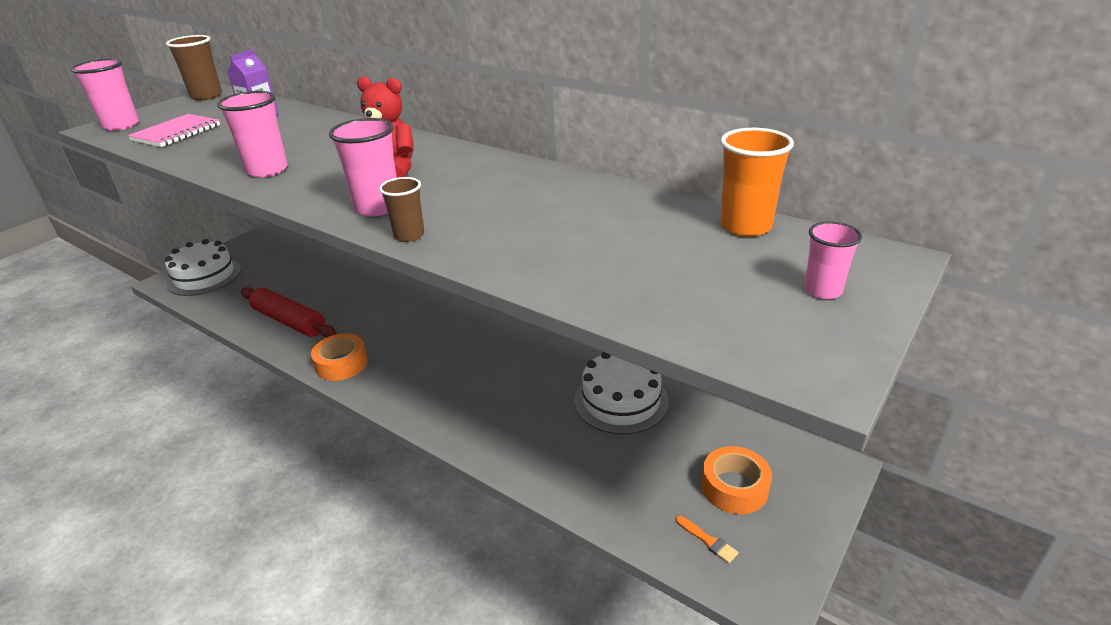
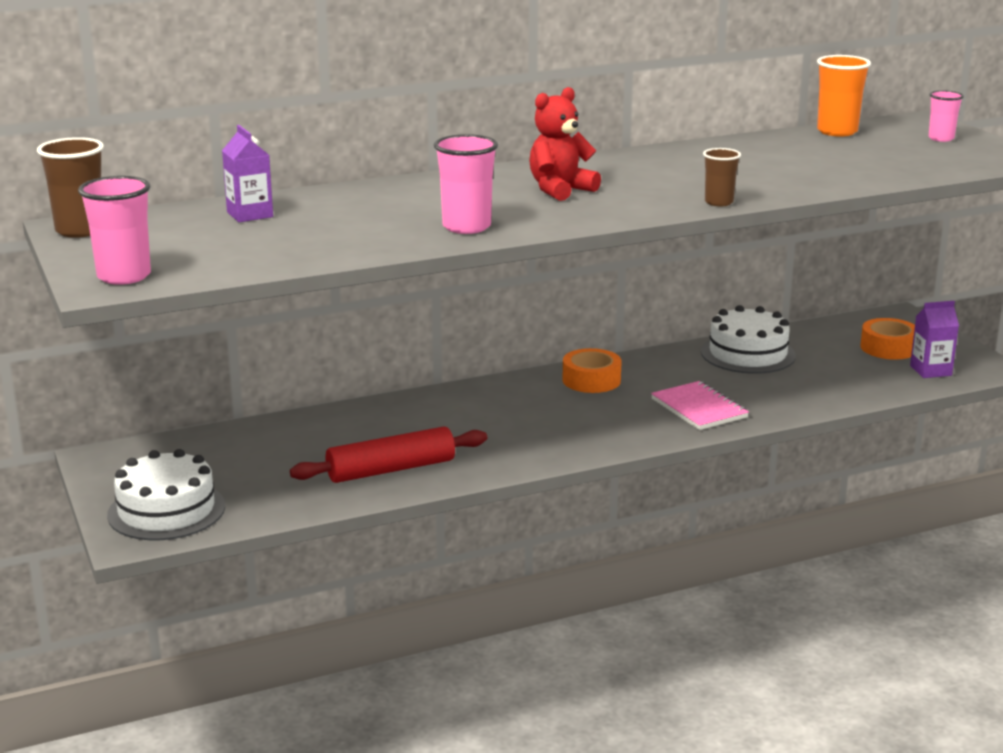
camera: 60 degrees left, 10 degrees down
pink notebook [128,114,220,147] -> pink notebook moved to [651,381,749,430]
orange tape [311,333,368,381] -> orange tape moved to [562,348,621,393]
pink cup [329,118,397,216] -> none
orange brush [676,516,738,563] -> purple carton [910,301,959,378]

